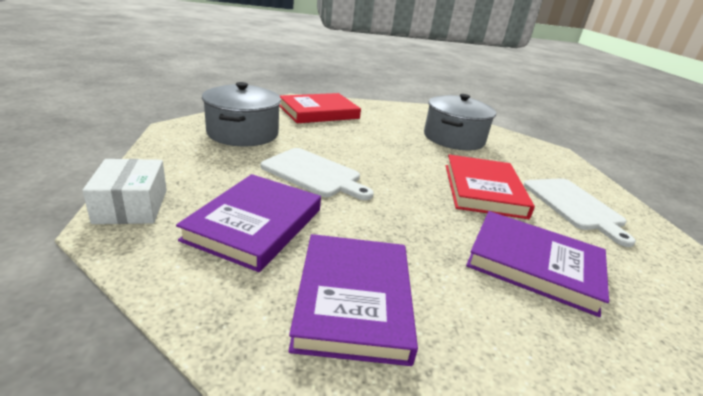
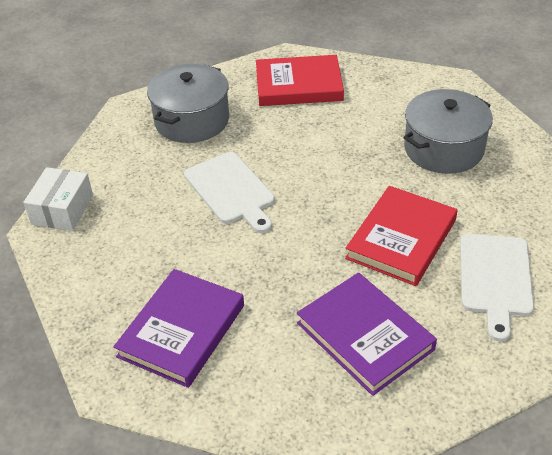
camera: 30 degrees right, 15 degrees up
purple book [176,174,321,272] -> none

